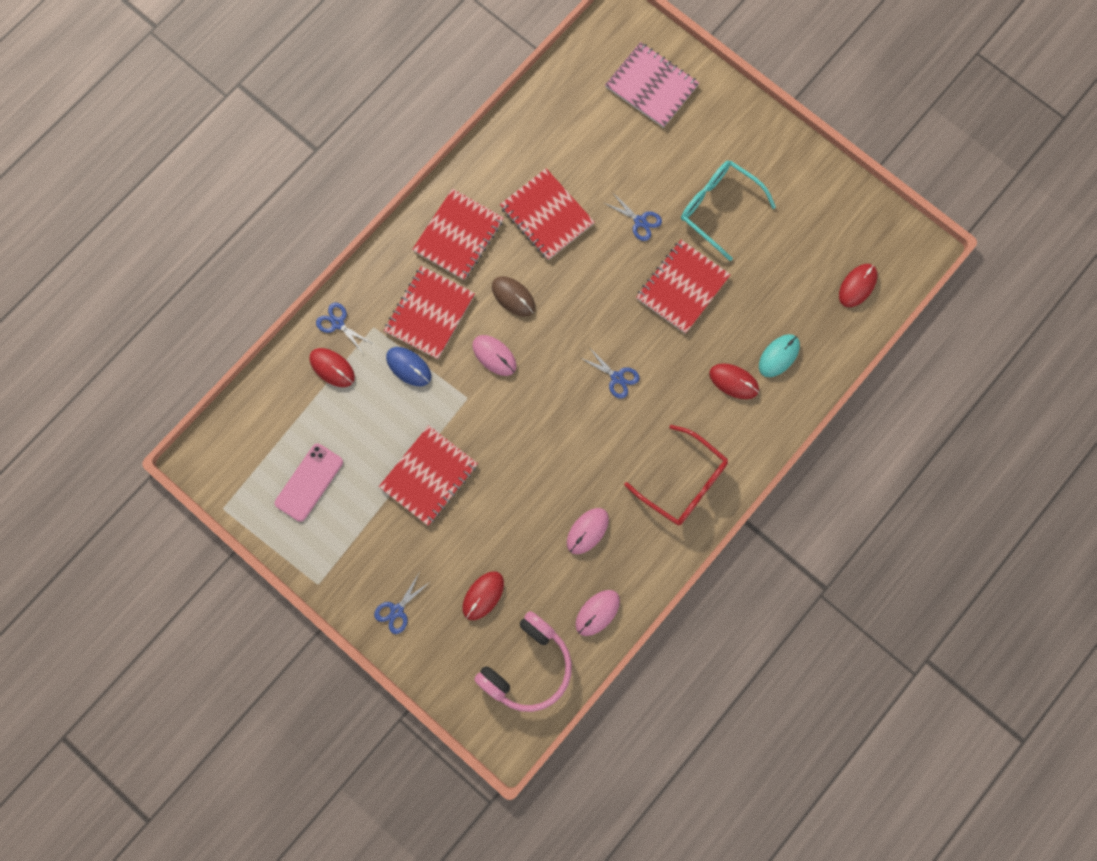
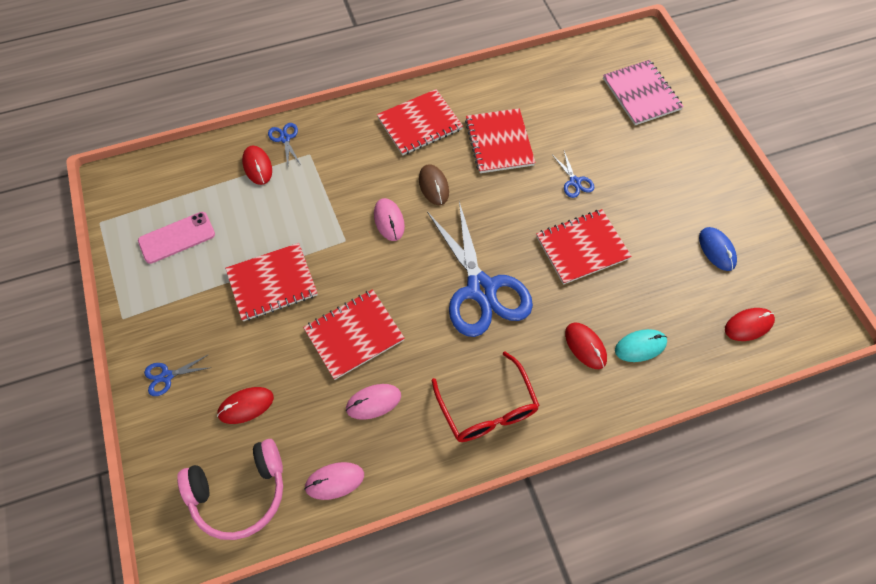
camera: 30 degrees right, 15 degrees down
red notebook [384,266,475,359] -> red notebook moved to [303,289,405,380]
blue mouse [386,347,431,386] -> blue mouse moved to [699,227,737,271]
blue scissors [581,347,640,399] -> blue scissors [427,201,533,337], size x2.48
turquoise glasses [681,160,776,261] -> none

